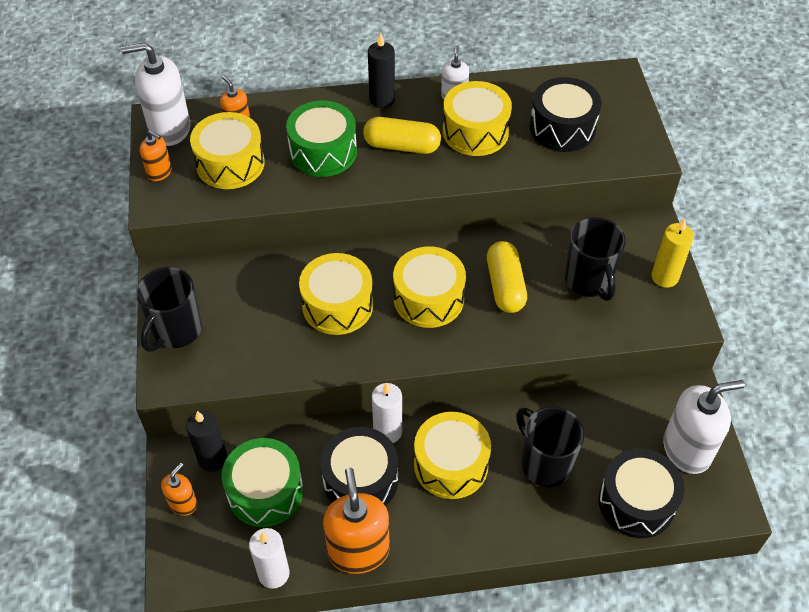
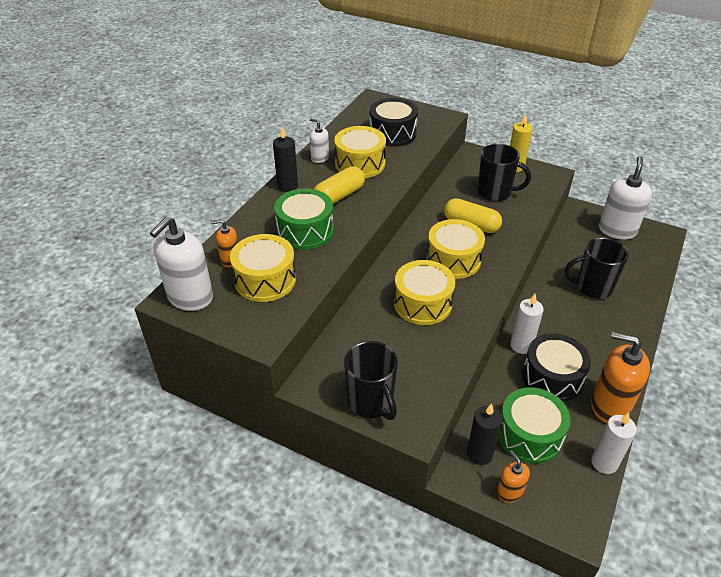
camera: 55 degrees left, 10 degrees down
orange soap dispenser [140,130,172,181] -> none
yellow drum [414,412,491,499] -> none
black drum [598,449,685,538] -> none

